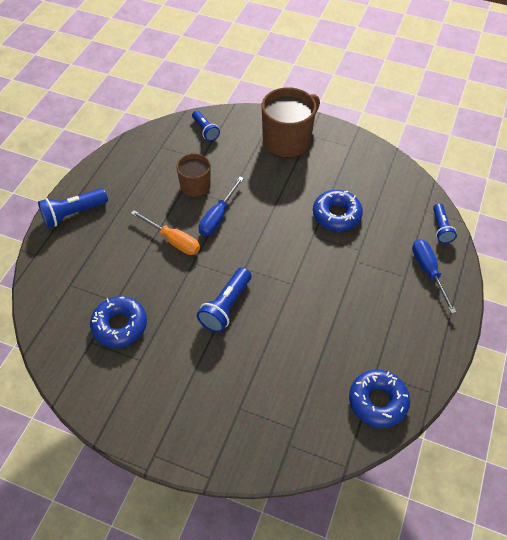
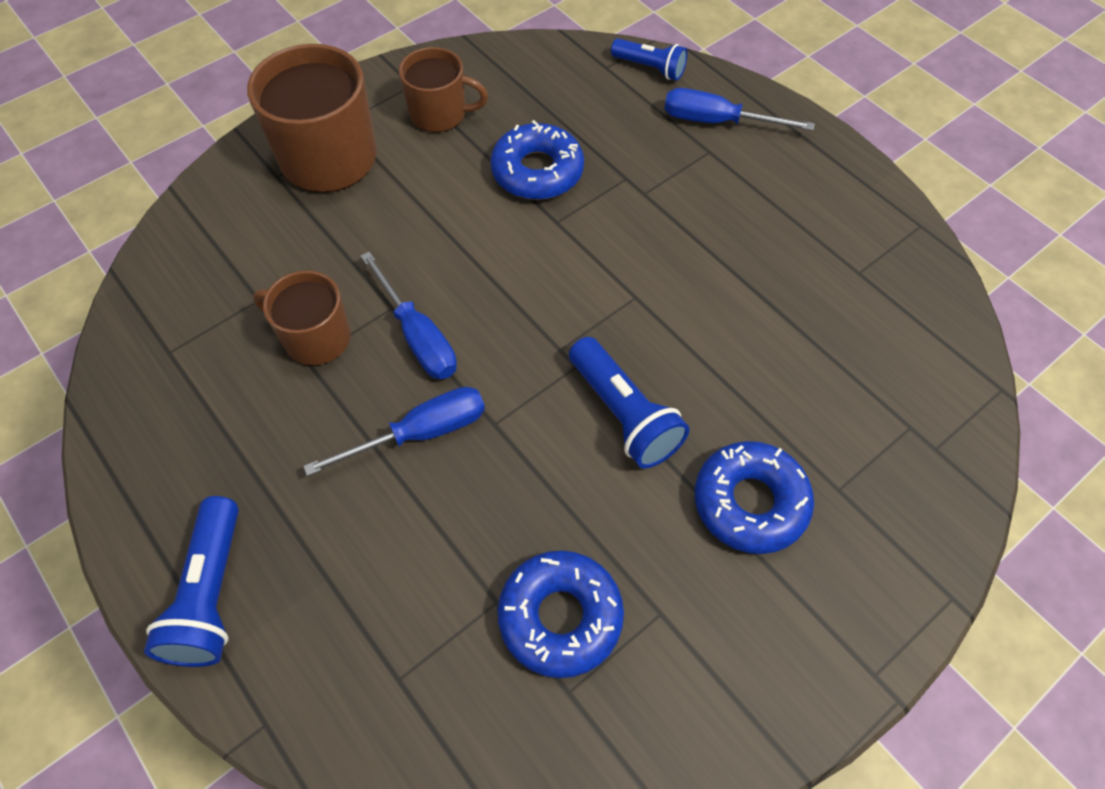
camera: 60 degrees left, 5 degrees up
orange screwdriver [131,210,200,255] -> blue screwdriver [303,387,485,476]
blue flashlight [192,110,220,141] -> none
blue donut [349,370,410,428] -> blue donut moved to [695,441,814,554]
none -> brown mug [399,47,488,132]

